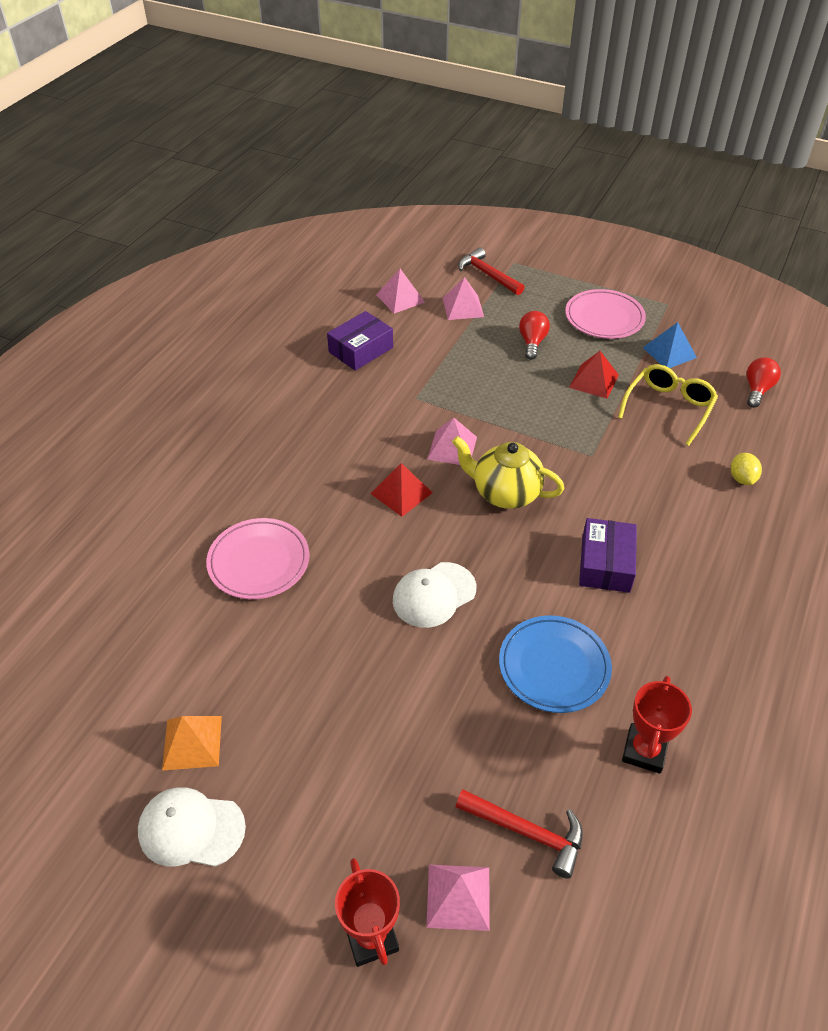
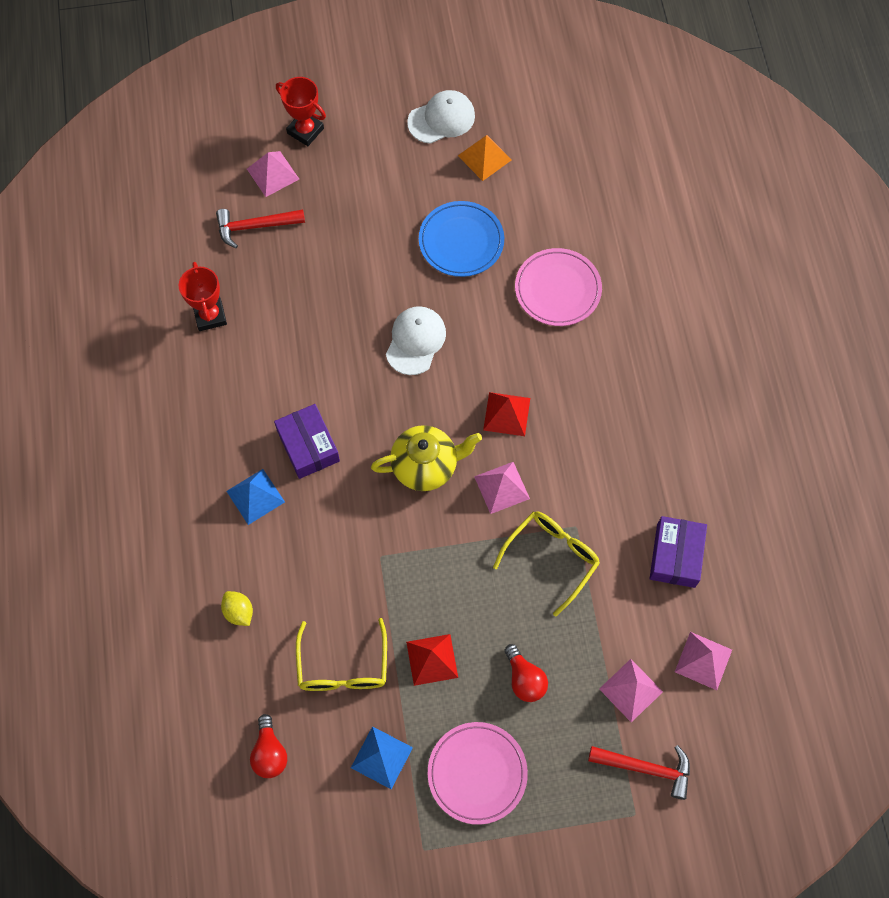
camera: 145 degrees right, 20 degrees up
blue plate [499,615,612,713] -> blue plate moved to [419,201,504,277]
none -> blue pyramid [226,469,285,525]
none -> yellow glasses [493,512,600,616]

